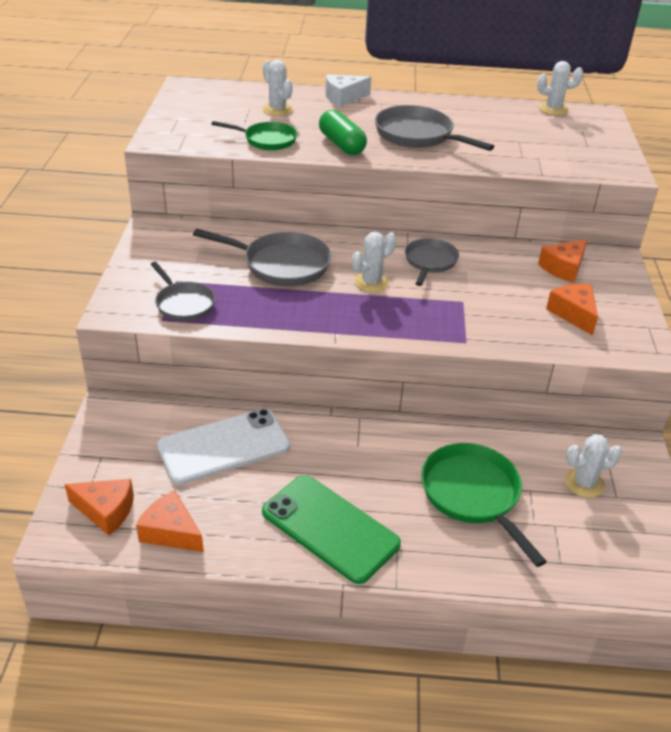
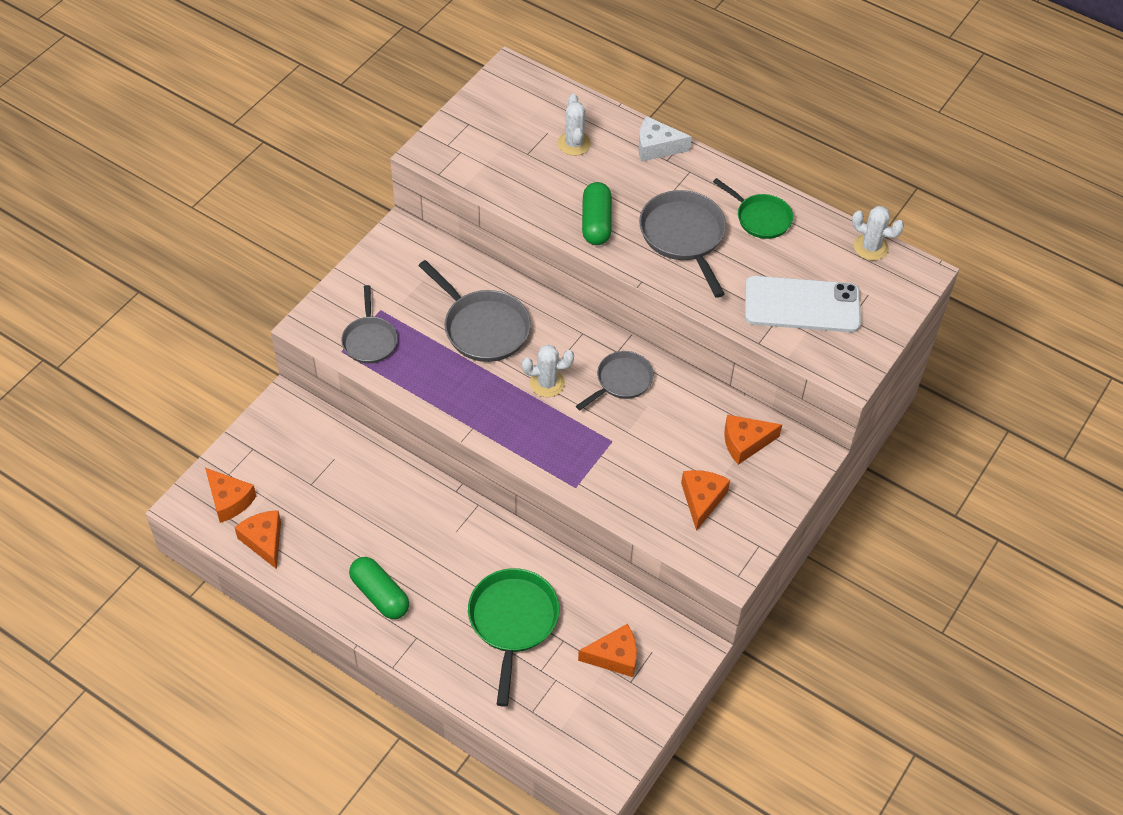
camera: 30 degrees right, 15 degrees up
white phone [157,409,290,485] -> white phone moved to [745,276,861,332]
green pan [211,121,297,150] -> green pan moved to [713,178,793,239]
green phone [262,475,401,584] -> green capsule [349,557,409,619]
white cactus [565,434,622,498] -> orange cheese [578,624,637,677]

